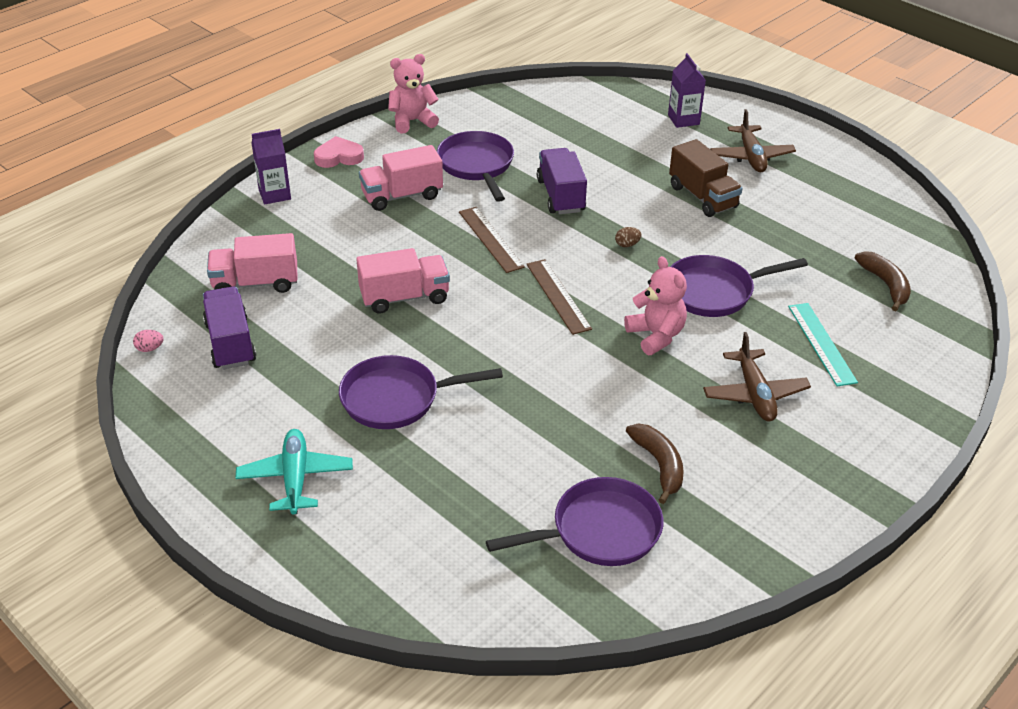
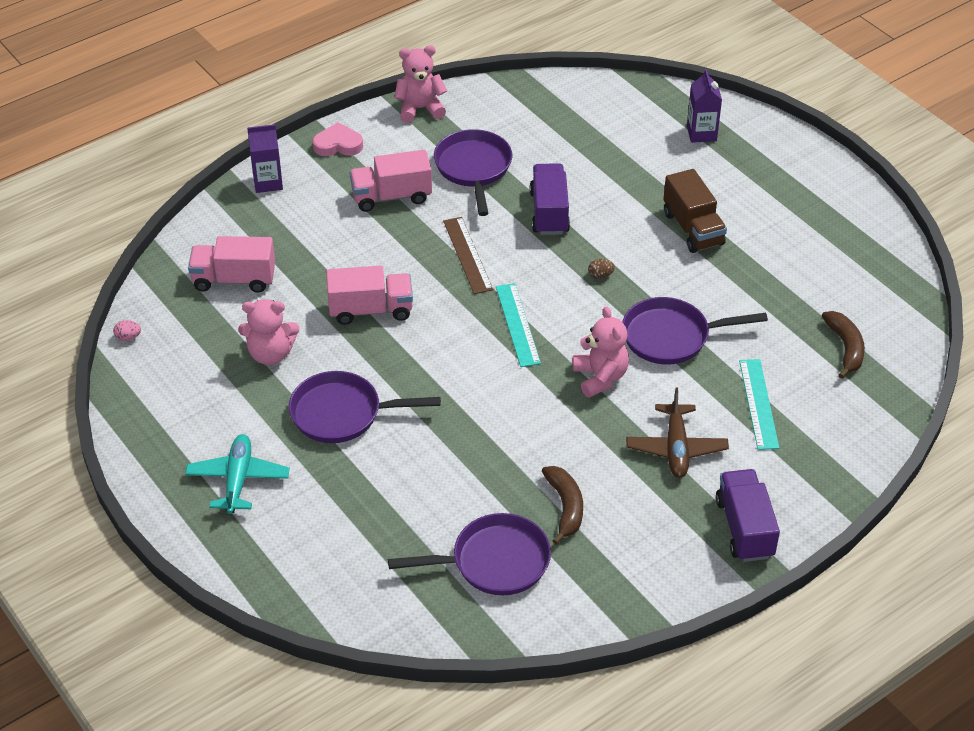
camera: 10 degrees right, 5 degrees up
purple truck [203,287,256,370] -> purple truck moved to [716,469,780,562]
brown ruler [527,259,592,335] -> turquoise ruler [496,283,541,367]
brown plane [710,109,796,172] -> none
none -> pink teddy bear [238,299,300,365]

